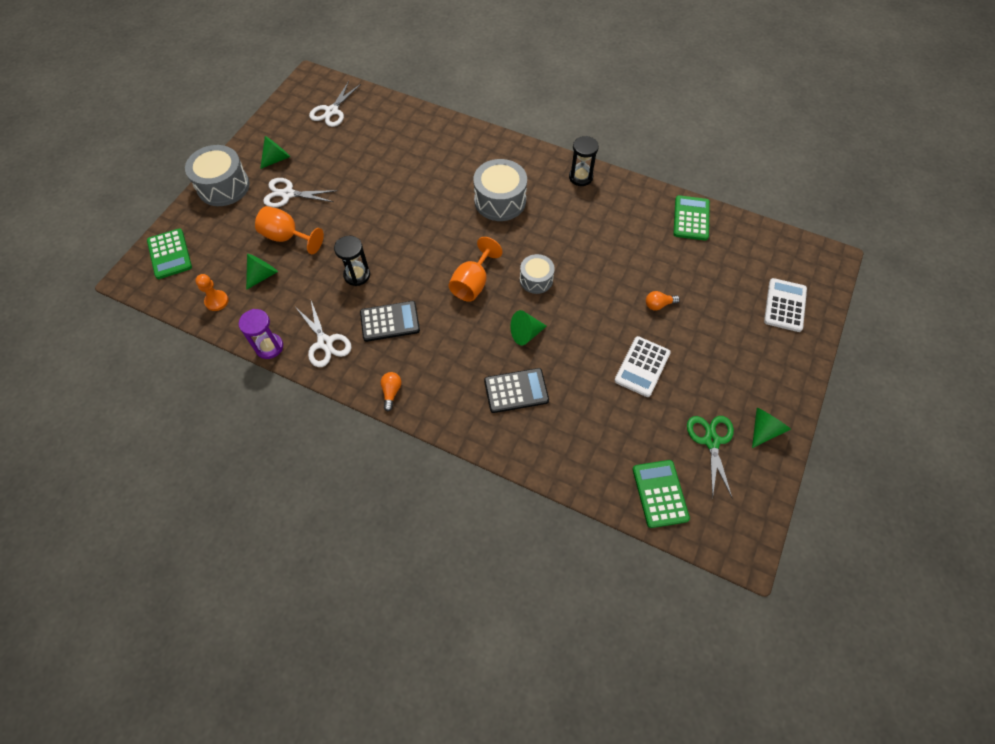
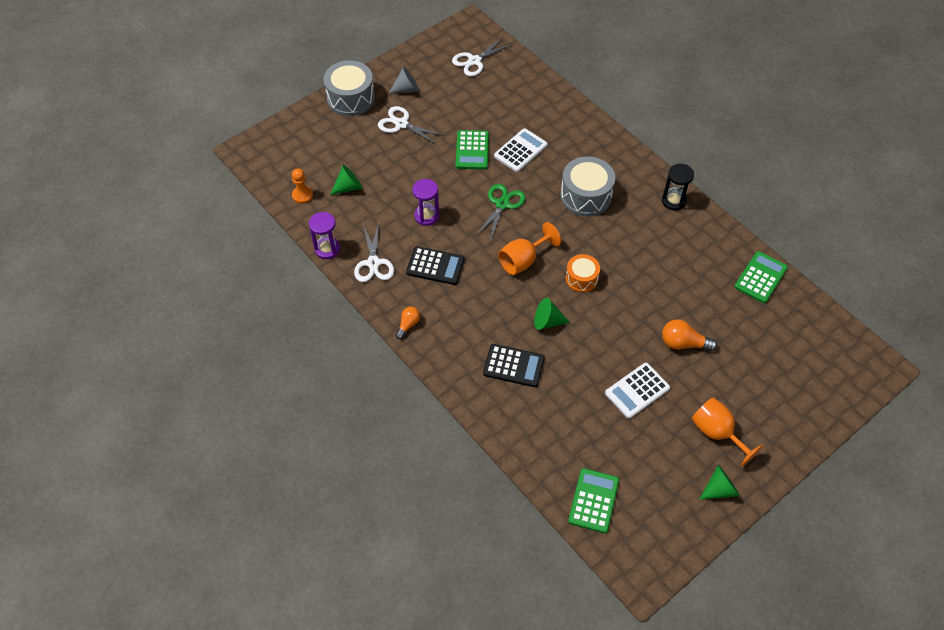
camera: 25 degrees right, 5 degrees down
green calculator [147,228,192,279] -> green calculator moved to [456,130,489,169]
orange goblet [255,206,324,254] -> orange goblet moved to [692,397,764,467]
green cone [260,136,290,169] -> grey cone [389,67,419,93]
black hourglass [334,236,370,286] -> purple hourglass [412,179,439,226]
grey drum [520,254,555,294] -> orange drum [566,254,600,292]
orange light bulb [646,291,680,310] -> orange light bulb [662,319,718,351], size x1.56
green scissors [687,416,734,499] -> green scissors moved to [476,184,526,242]
white calculator [764,278,807,332] -> white calculator moved to [494,128,548,172]

